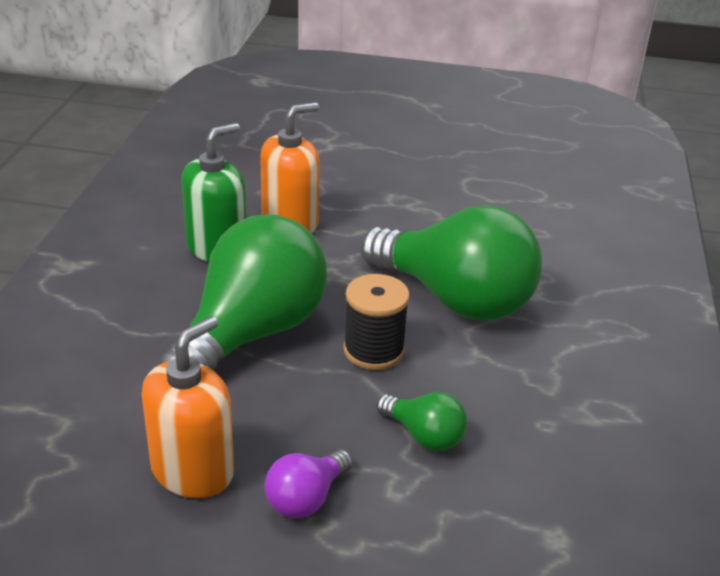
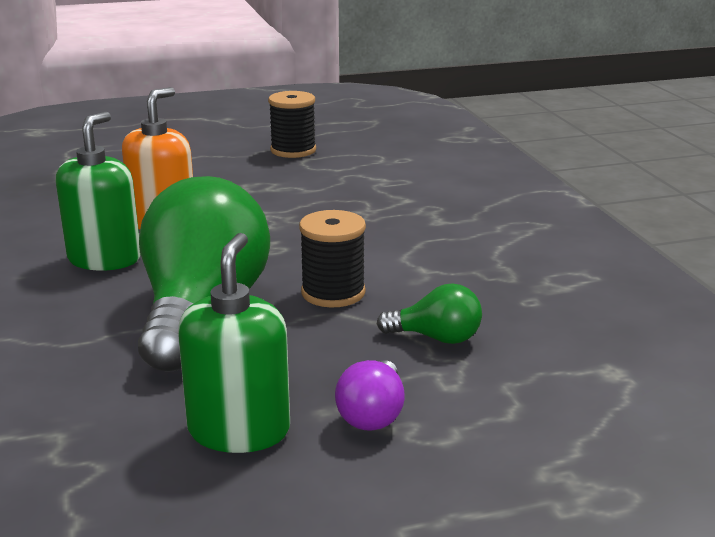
camera: 25 degrees left, 10 degrees down
orange soap dispenser [142,316,234,498] -> green soap dispenser [178,233,290,453]
green light bulb [360,205,543,321] -> none
none -> black spool [268,91,316,158]

